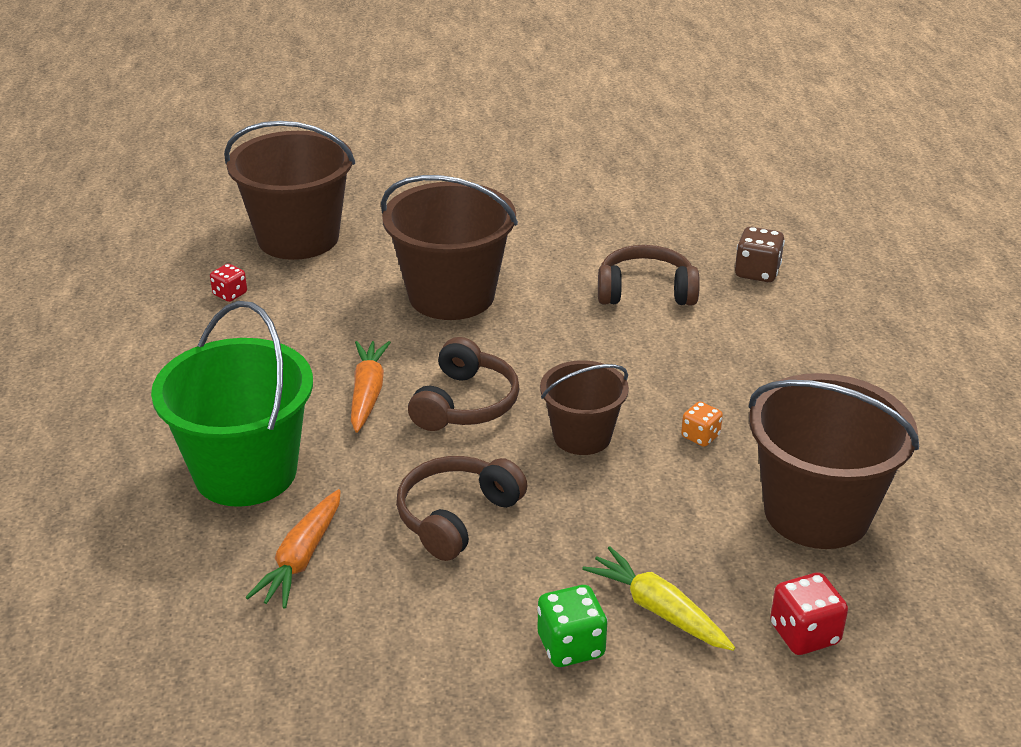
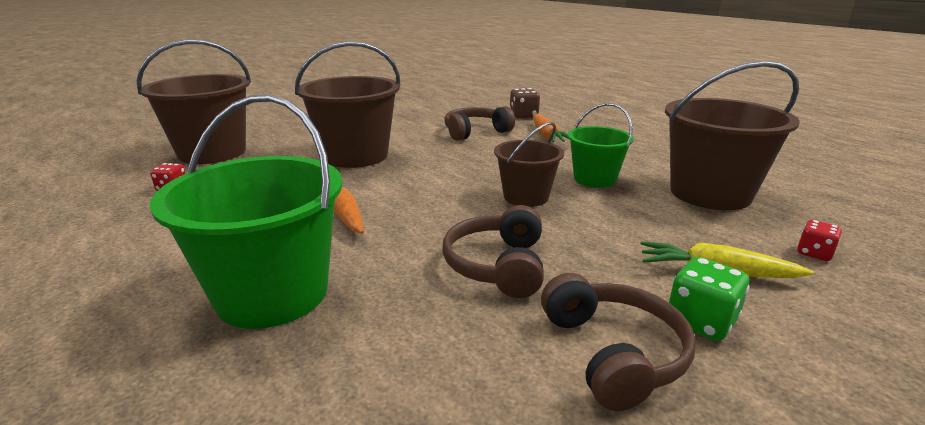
camera: 30 degrees left, 10 degrees down
orange carrot [246,489,341,608] -> orange carrot moved to [533,114,569,142]
brown headphones [408,337,520,431] -> brown headphones moved to [541,273,696,411]
orange dice [681,401,723,447] -> green bucket [568,103,634,188]
red dice [770,572,848,655] -> red dice [797,220,842,261], size x0.65

